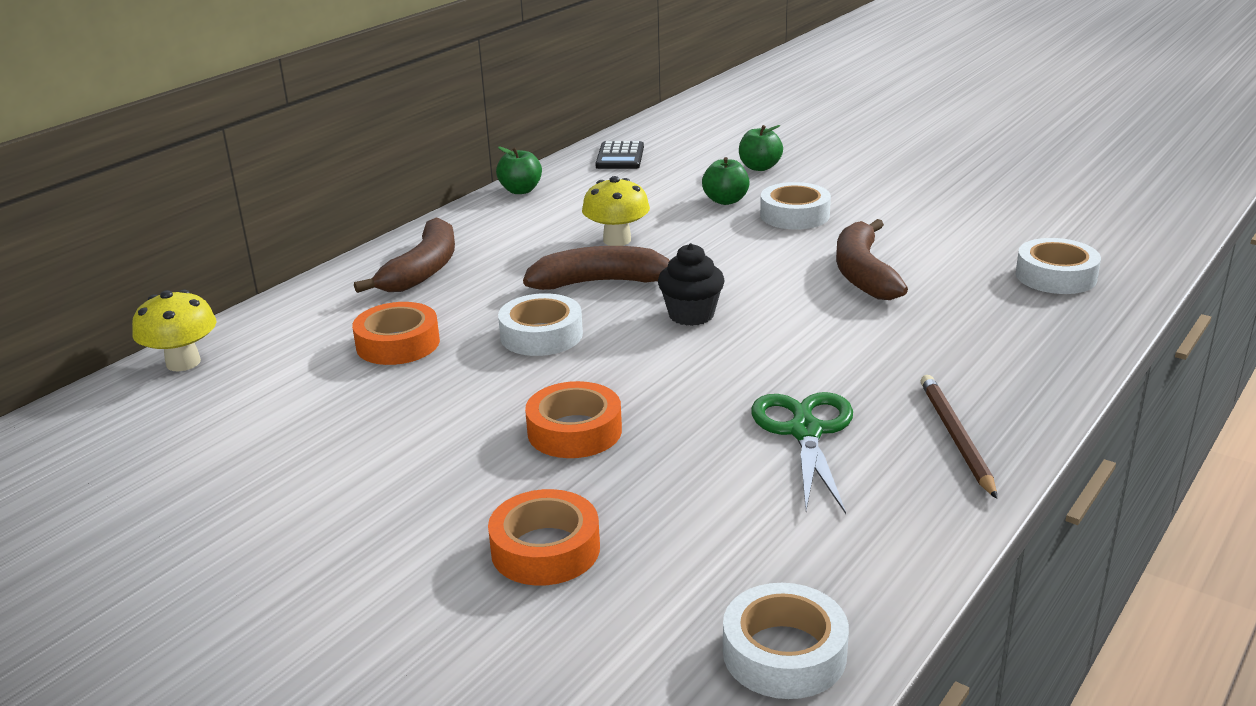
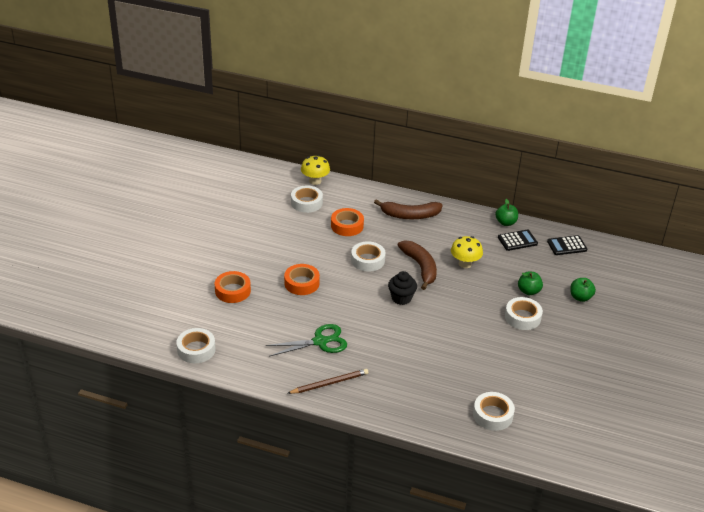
camera: 70 degrees right, 10 degrees up
brown banana [836,219,908,300] -> none
none -> white tape [291,186,323,213]
none -> black calculator [498,230,538,251]

